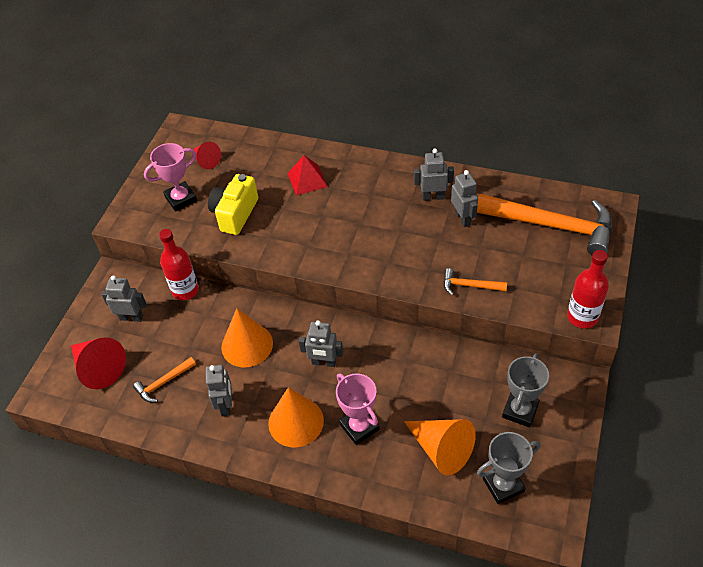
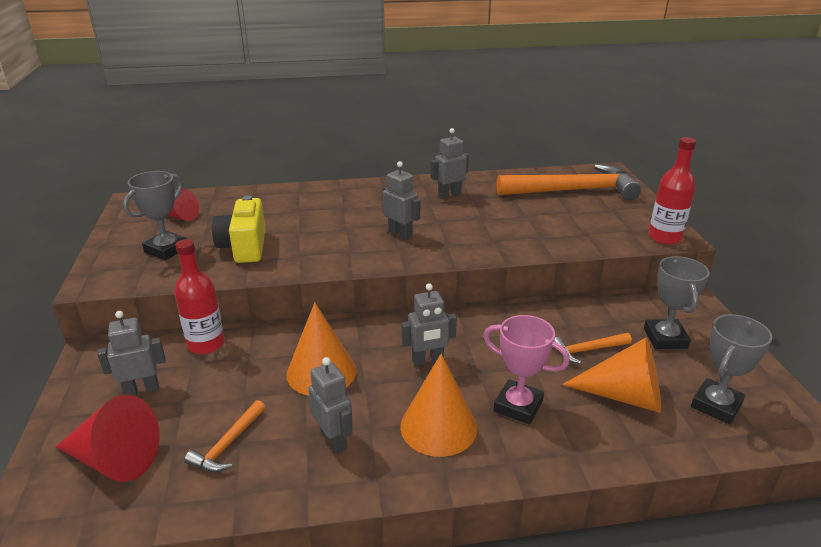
camera: 30 degrees left, 20 degrees down
pink trophy [144,143,197,212] -> grey trophy [123,171,187,260]
red pyramid [287,155,328,196] -> none
orange hammer [444,268,507,295] -> orange hammer moved to [554,333,632,364]
grey robot [451,170,478,227] -> grey robot moved to [383,161,420,240]

